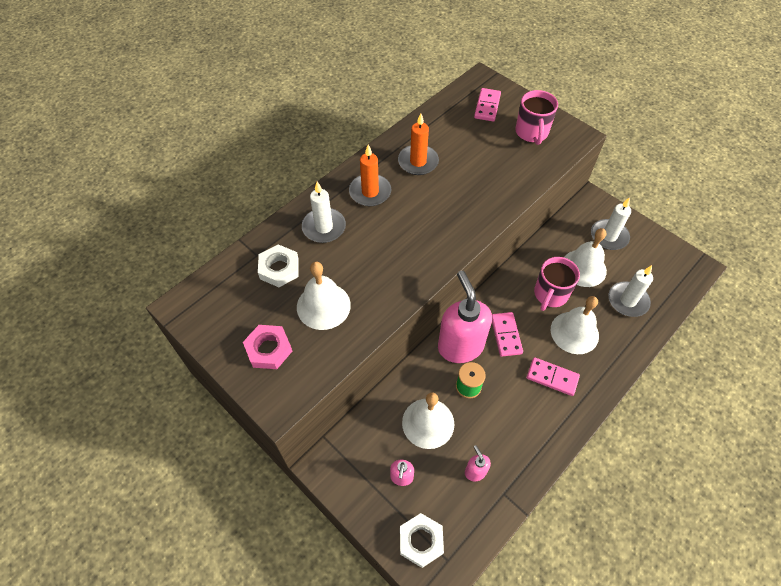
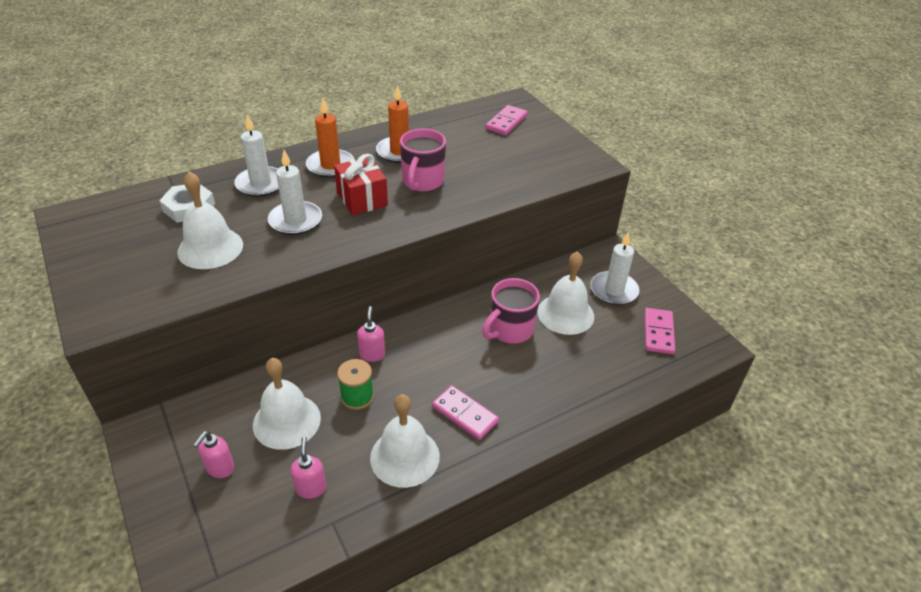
camera: 15 degrees right, 15 degrees down
pink nut [243,325,292,369] -> none
white nut [400,513,444,568] -> none
pink soap dispenser [438,271,492,363] -> pink soap dispenser [357,306,385,362], size x0.43
pink domino [492,312,523,357] -> pink domino moved to [645,308,675,354]
pink mug [516,90,558,145] -> pink mug moved to [400,129,446,192]
white bell [551,296,599,354] -> white bell moved to [370,394,440,488]
white candle [609,265,653,317] -> white candle moved to [268,150,322,235]
none -> red gift [334,154,388,215]

